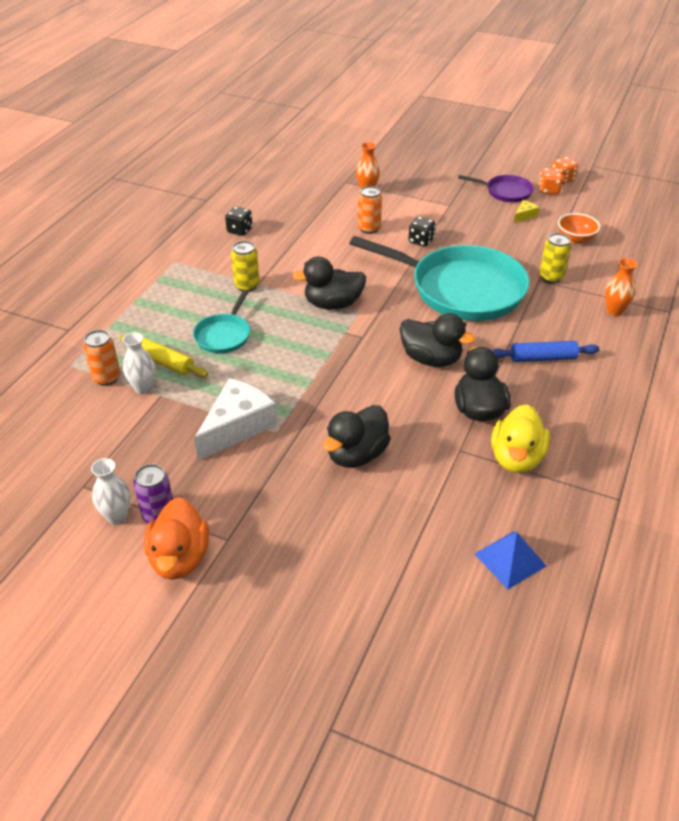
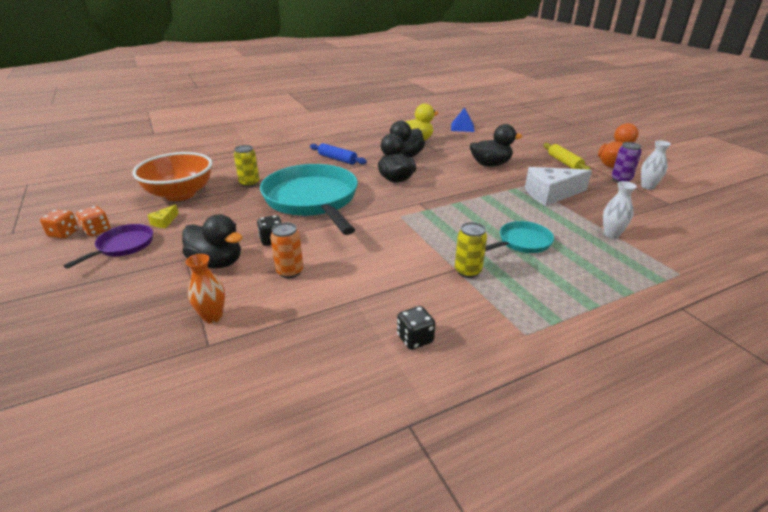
camera: 140 degrees left, 10 degrees down
orange can [83,330,121,386] -> none
yellow rolling pin [120,335,208,377] -> yellow rolling pin moved to [543,143,591,170]
black duck [292,257,366,310] -> black duck moved to [182,214,243,268]
purple pan [458,175,534,202] -> purple pan turned 60 degrees clockwise [64,224,153,269]
yellow cheese [514,200,539,223] -> yellow cheese turned 60 degrees counterclockwise [148,204,179,228]
orange bowl [558,213,600,244] -> orange bowl [132,152,212,201], size x1.96
orange vase [605,258,638,317] -> none

